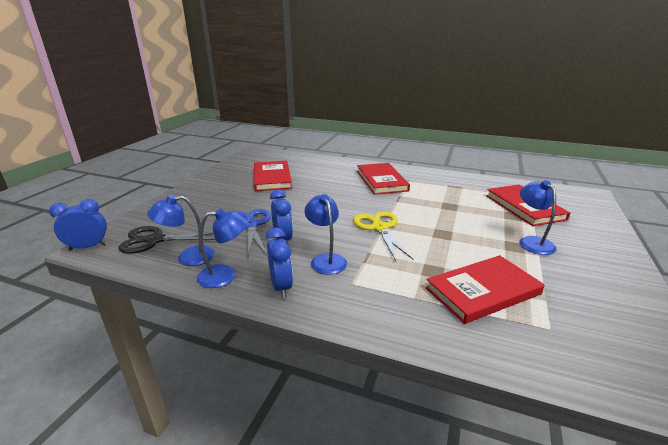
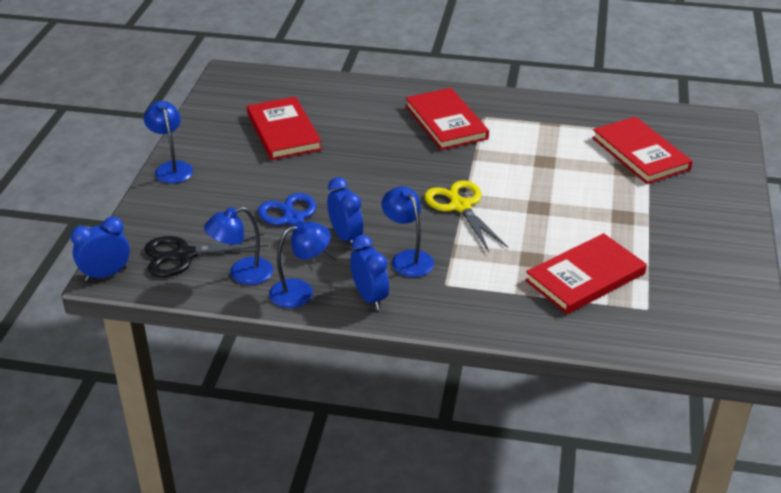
camera: 10 degrees left, 10 degrees up
blue lamp [519,180,556,255] -> blue lamp moved to [144,101,193,184]

